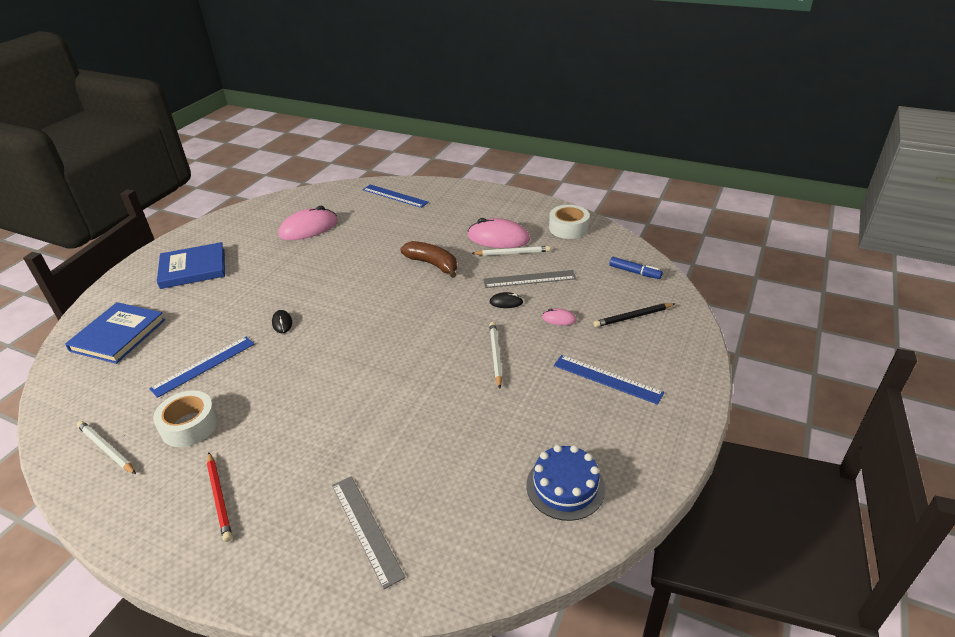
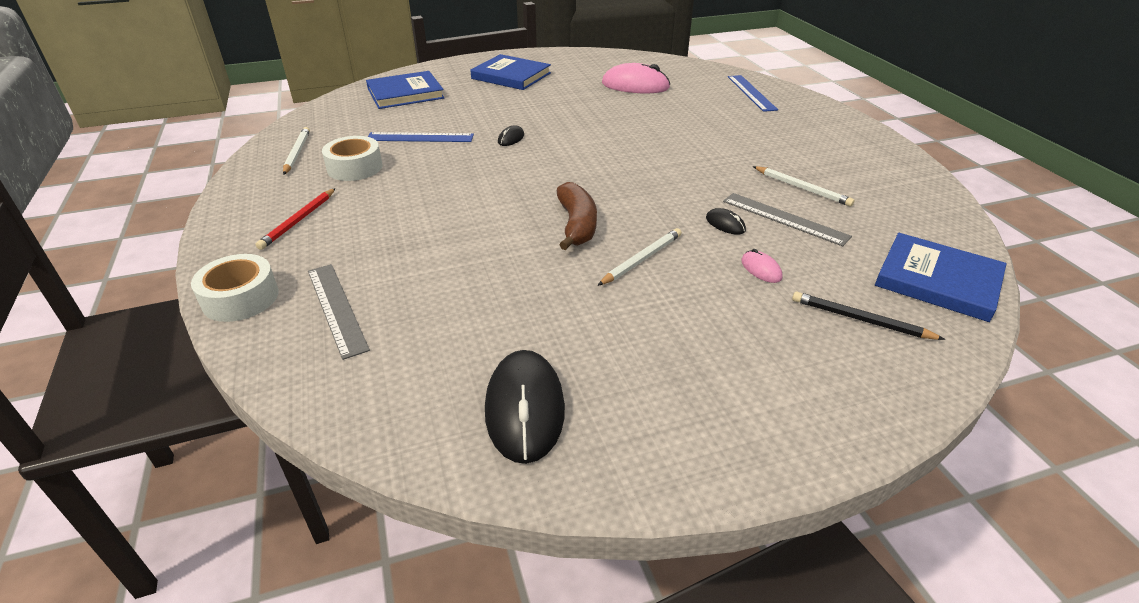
camera: 45 degrees right, 0 degrees up
grey ruler [332,476,406,589] -> grey ruler turned 45 degrees counterclockwise [308,264,370,360]
brown banana [400,241,457,278] -> brown banana moved to [557,182,597,250]
pink mouse [468,218,530,248] -> none
blue cake [526,445,605,521] -> black mouse [485,350,565,464]
white tape [549,205,590,239] -> white tape moved to [191,254,279,322]
blue ruler [554,355,664,405] -> none
blue marker [609,257,663,279] -> blue book [875,233,1007,322]

